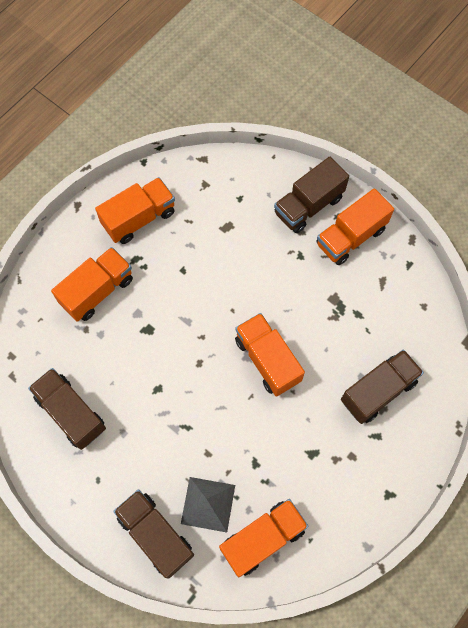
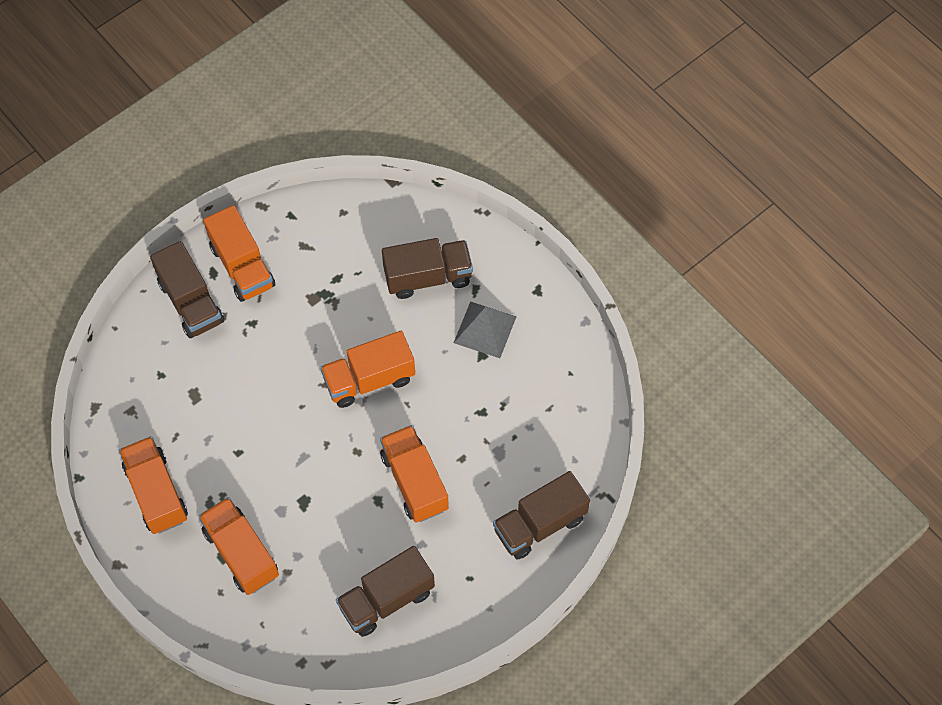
camera: 80 degrees left, 5 degrees down
grey pyramid [181,477,235,533] -> grey pyramid moved to [454,301,517,358]
orange truck [219,499,308,577] -> orange truck moved to [380,425,449,523]
brown truck [341,349,424,424] -> brown truck turned 105 degrees clockwise [382,238,473,299]

